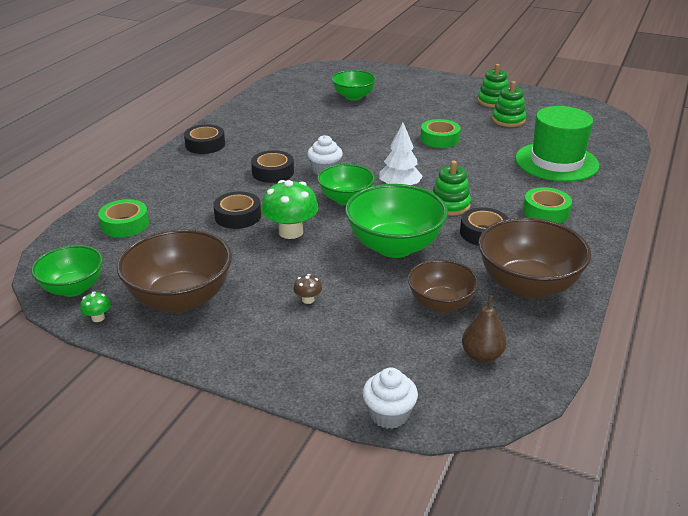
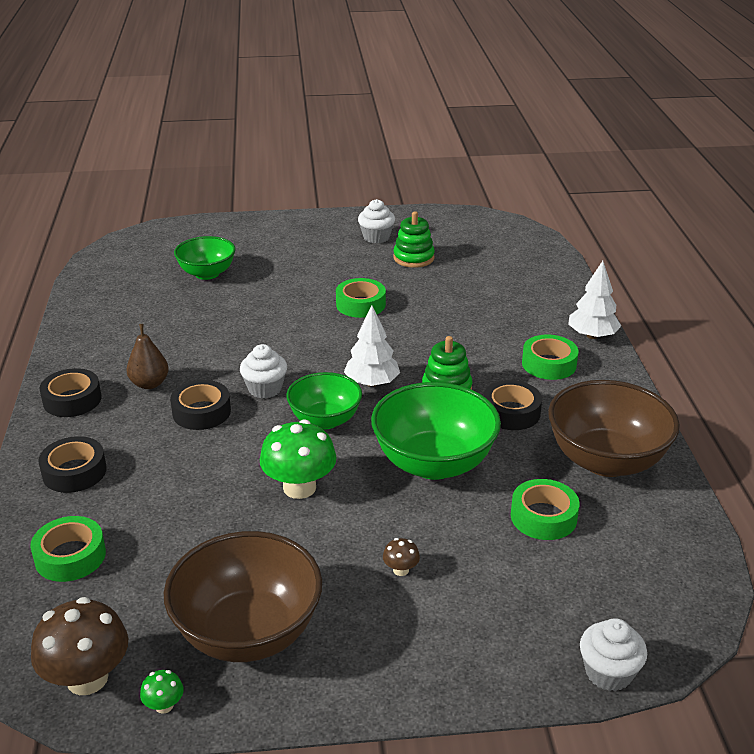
camera: 30 degrees left, 0 degrees up
green bowl [31,245,103,297] -> brown mushroom [31,597,128,695]
black tape [213,191,261,229] -> black tape moved to [38,436,107,493]
brown bowl [408,259,479,313] -> green tape [511,479,580,540]
brown pear [462,295,507,363] -> brown pear moved to [126,324,169,389]
green stacking toy [478,64,508,108] -> white cupcake [358,199,395,243]
green hat [515,106,599,182] -> none
none -> white tree [568,261,621,339]

